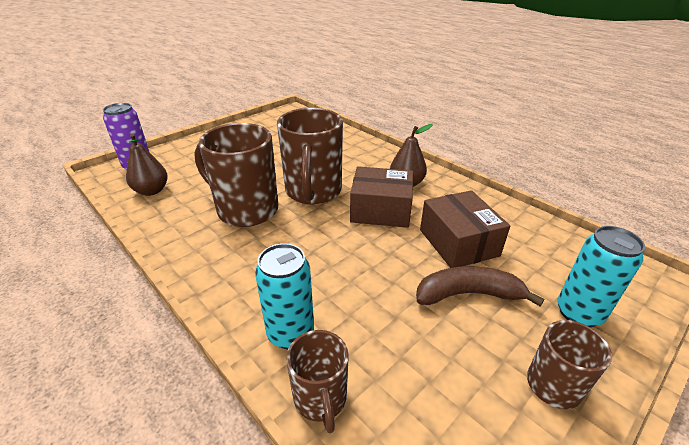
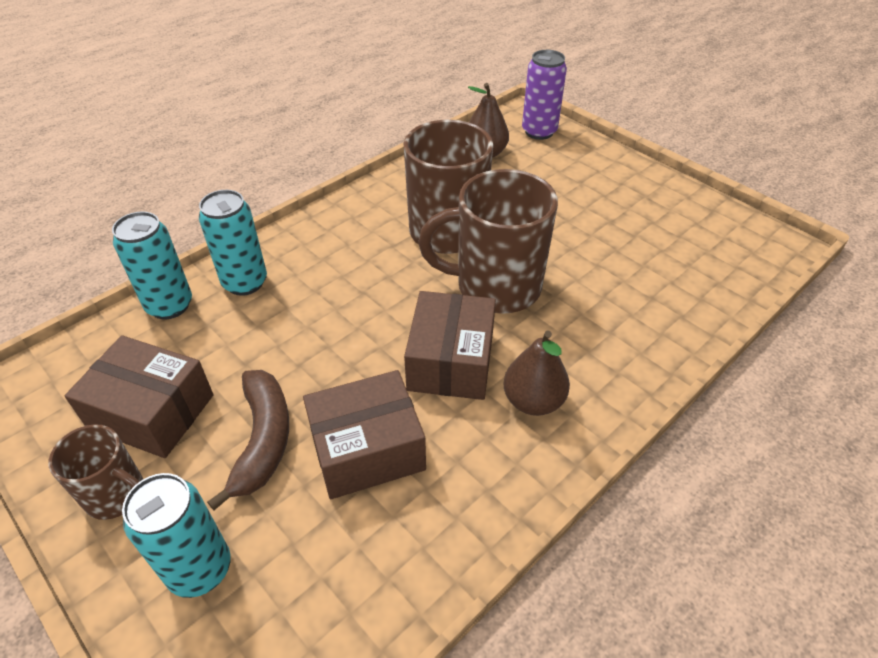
camera: 90 degrees right, 10 degrees up
brown mug [286,330,349,433] -> turquoise can [112,212,192,320]
none -> brown box [65,335,213,458]

